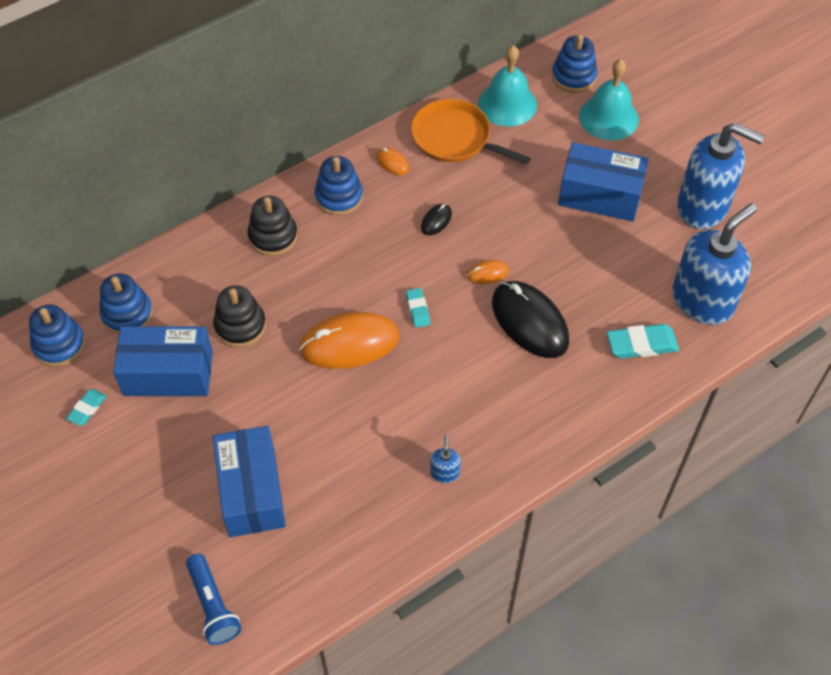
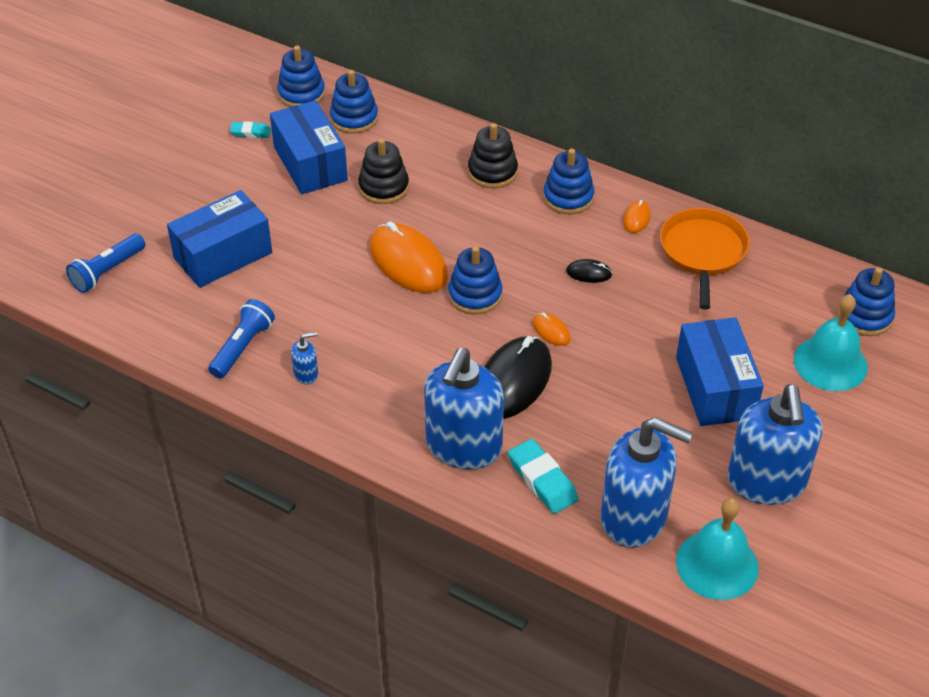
camera: 65 degrees right, 10 degrees down
turquoise eraser [406,288,430,328] -> blue stacking toy [448,246,503,314]
turquoise bell [478,45,537,127] -> turquoise bell moved to [676,498,759,600]
none -> blue flashlight [208,299,275,379]
none -> blue soap dispenser [424,348,504,469]

